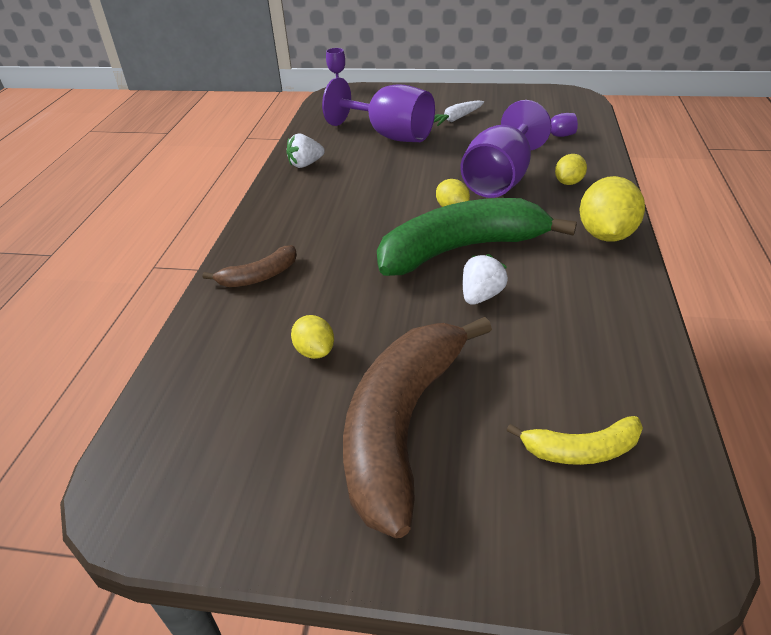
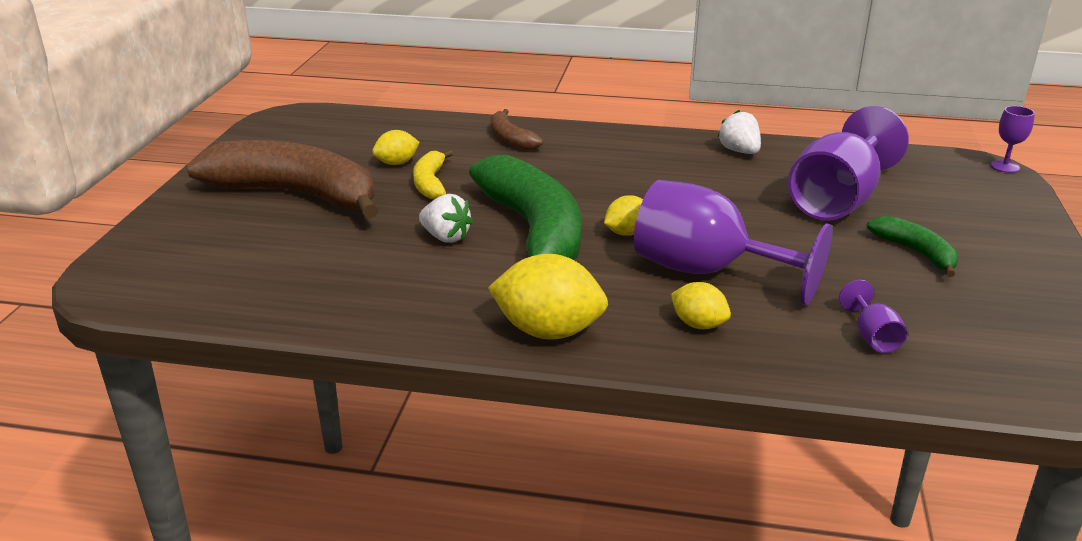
camera: 90 degrees right, 10 degrees down
white carrot [434,100,484,126] -> green banana [867,216,958,277]
yellow banana [506,416,643,465] -> yellow banana moved to [413,149,453,199]

